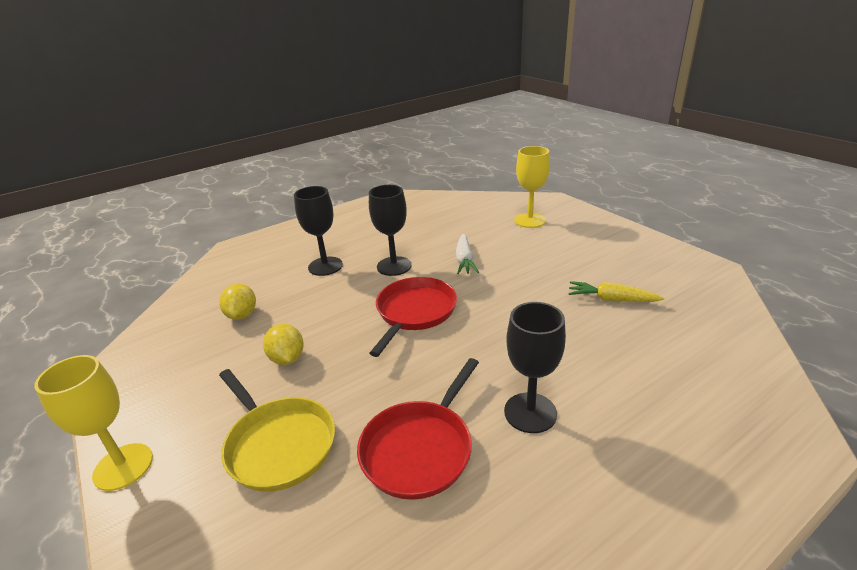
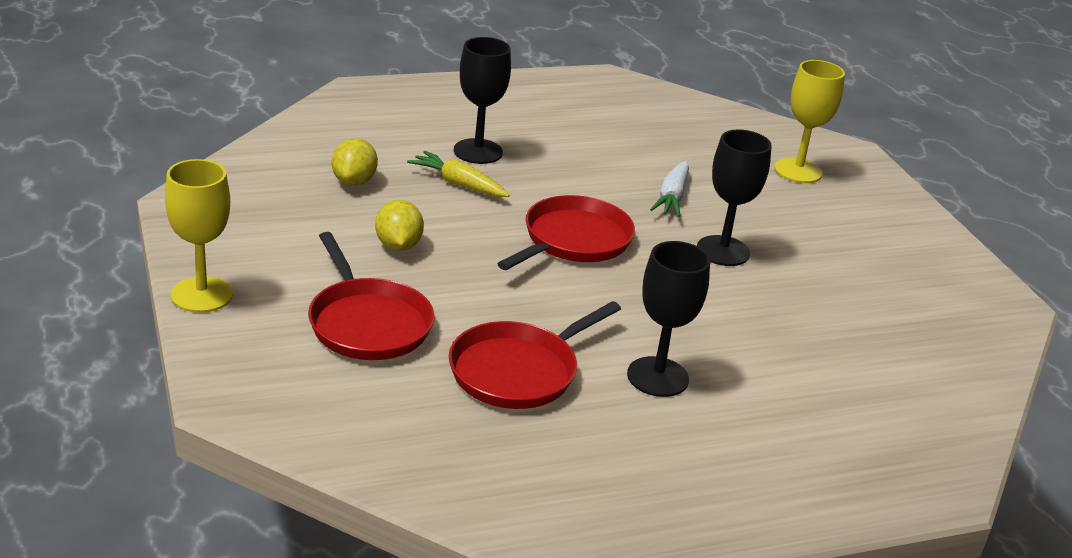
camera: 10 degrees right, 0 degrees up
yellow pan [219,369,335,492] -> red pan [308,232,435,360]
black goblet [369,185,412,276] -> black goblet moved to [697,129,772,266]
yellow carrot [568,281,664,302] -> yellow carrot moved to [407,151,510,197]

